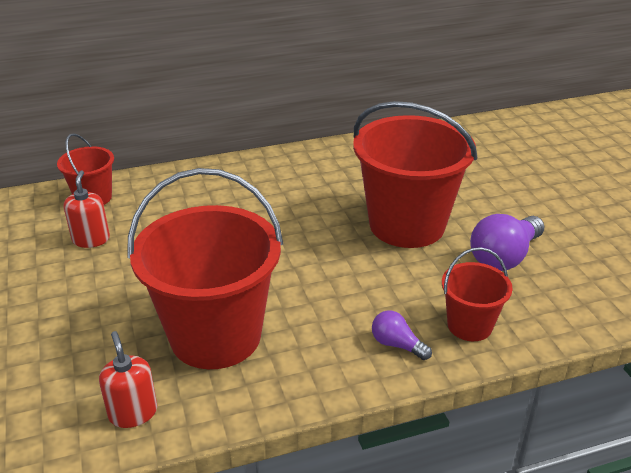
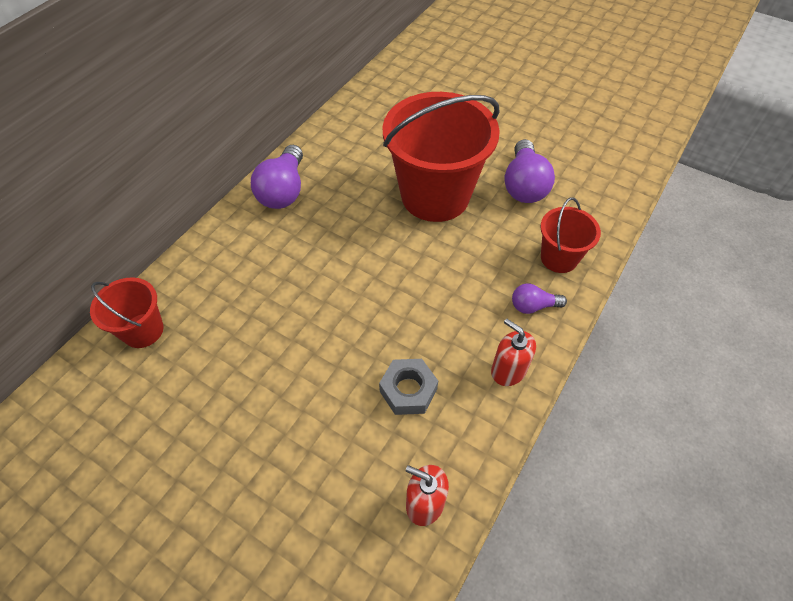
camera: 40 degrees left, 20 degrees up
red soap dispenser [64,170,110,248] -> red soap dispenser moved to [491,319,536,386]
red bucket [127,168,283,369] -> grey nut [379,359,438,415]
none -> purple light bulb [251,145,303,209]

